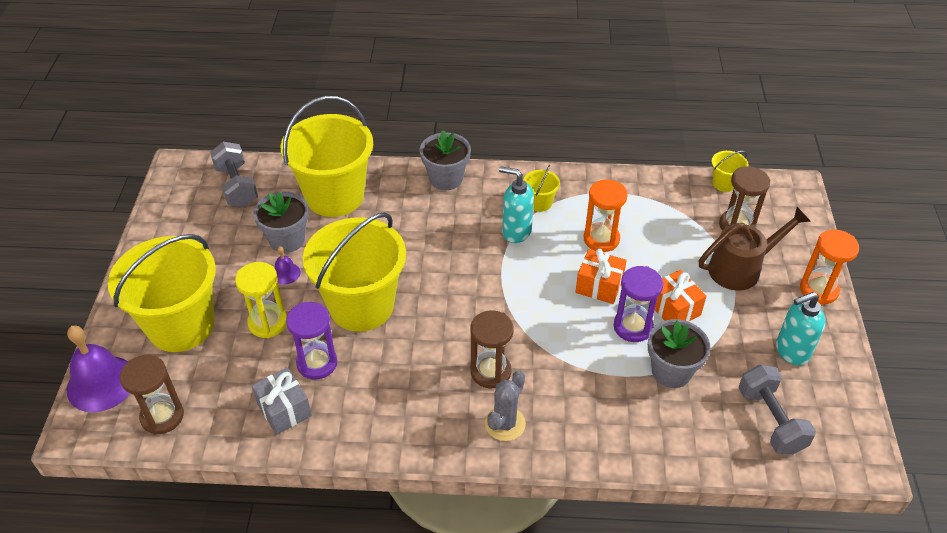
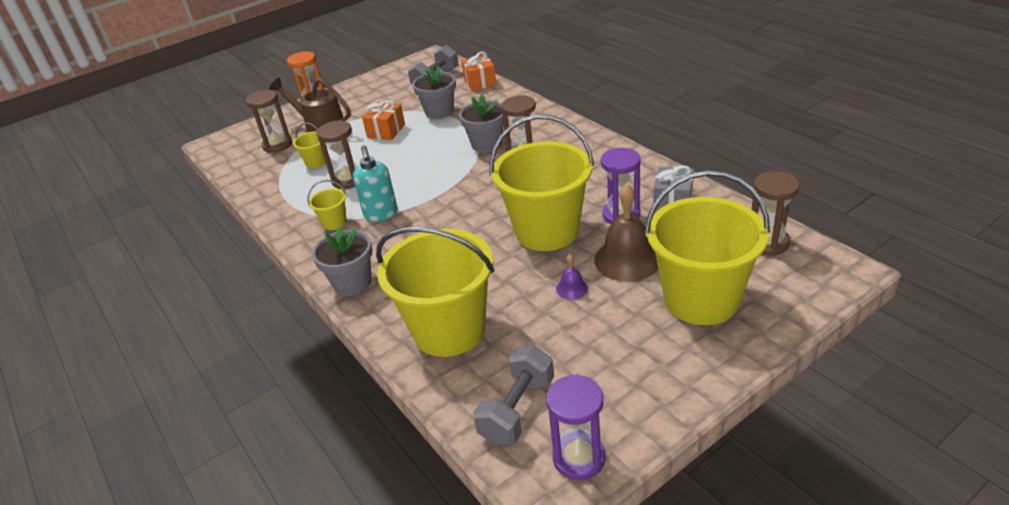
camera: 125 degrees left, 10 degrees down
purple bell [67,325,130,412] -> none
yellow hourglass [235,262,287,338] -> brown bell [594,184,658,282]
grey flower pot [253,191,309,253] -> grey flower pot moved to [459,94,504,152]
grey cactus [485,370,526,441] -> none
orange gift [575,249,627,304] -> orange gift moved to [461,52,497,91]
orange hourglass [584,180,628,252] -> brown hourglass [317,120,357,189]
purple hourglass [614,266,663,342] -> purple hourglass moved to [546,374,606,480]
yellow bucket [712,151,749,192] -> yellow bucket moved to [293,123,326,168]
turquoise soap dispenser [776,292,826,366] -> none

